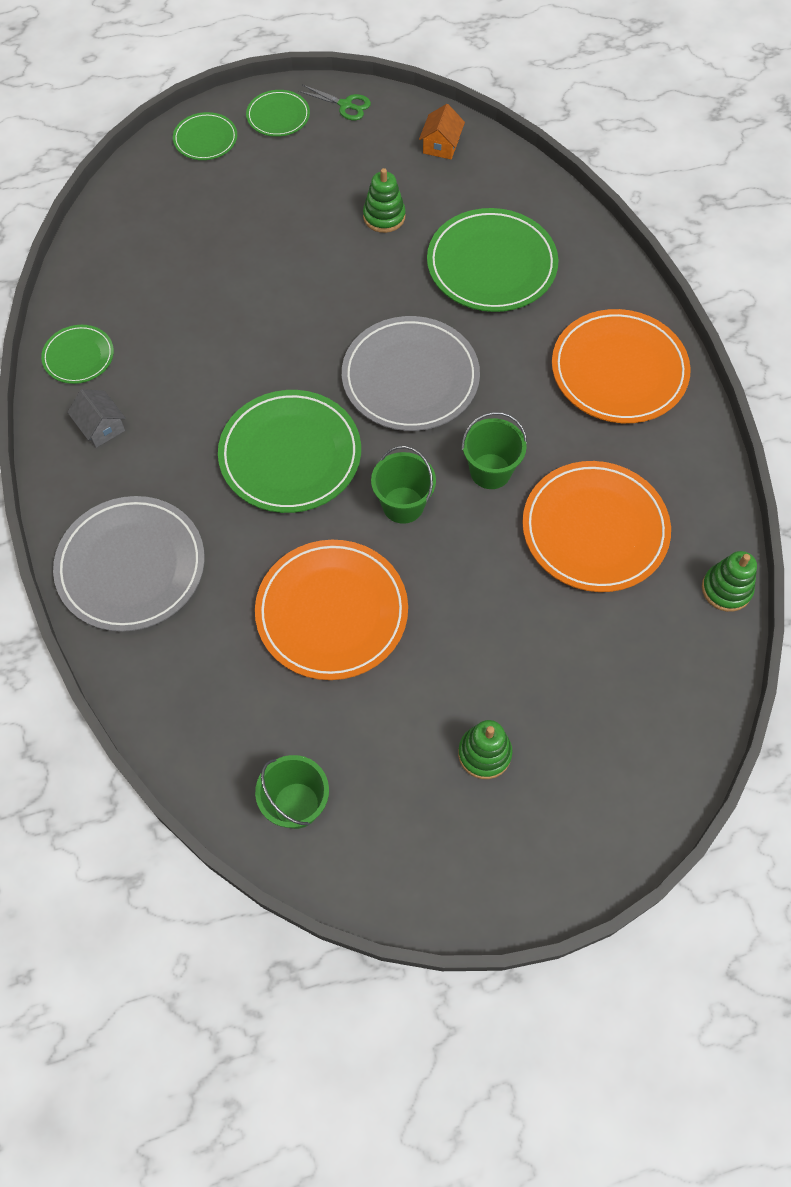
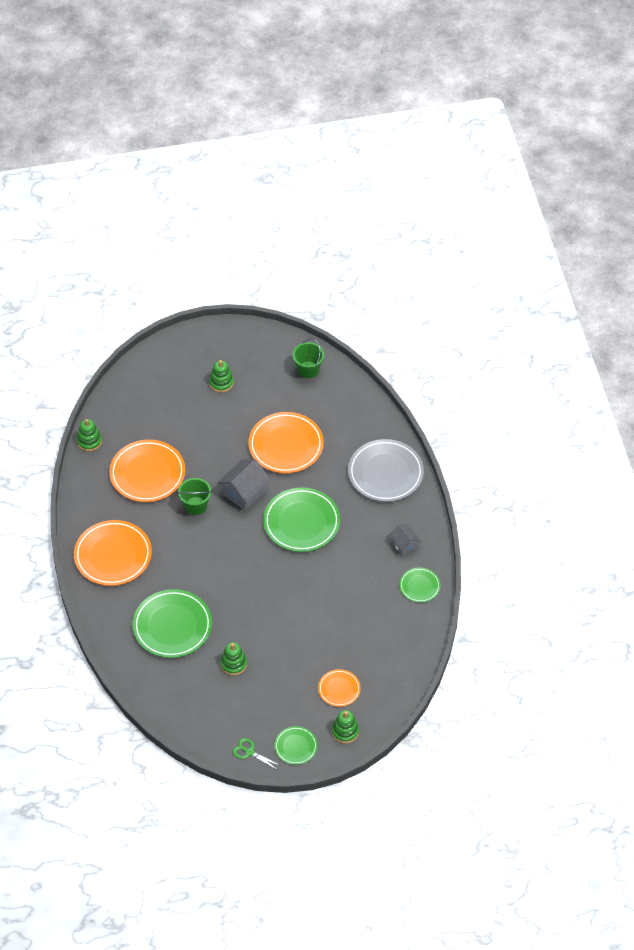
camera: 175 degrees left, 10 degrees down
green plate [173,112,237,160] -> green stacking toy [332,710,359,744]
grey plate [342,316,480,431] -> none
green bucket [371,446,436,524] -> grey house [217,459,271,511]
orange house [419,104,465,159] -> none
none -> orange plate [318,669,361,707]

